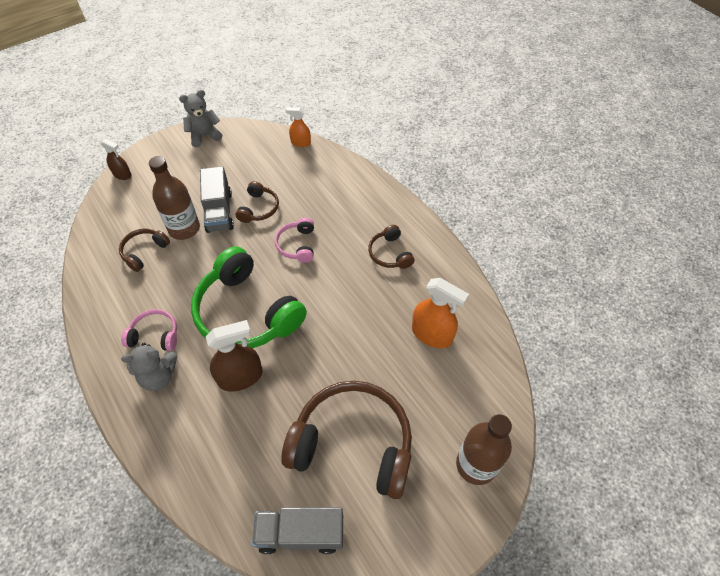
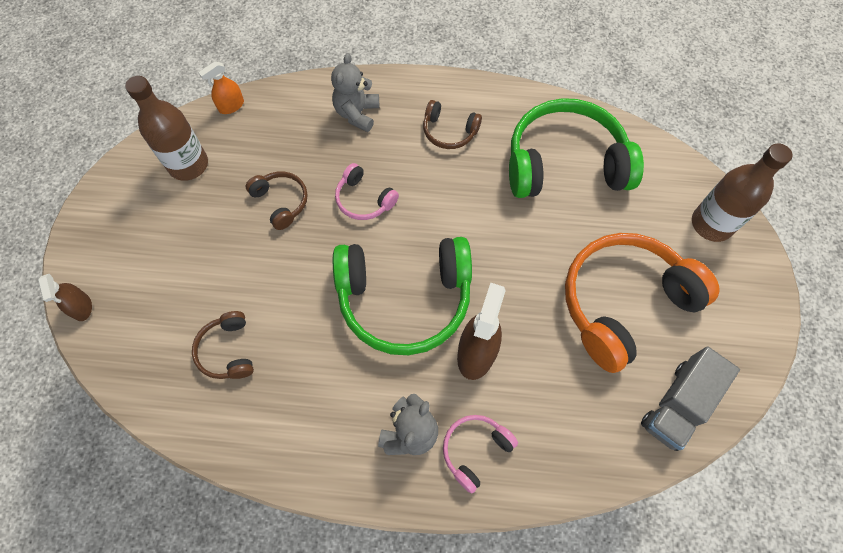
camera: 50 degrees left, 10 degrees up
brown spray bottle [101,139,132,180] -> brown spray bottle turned 90 degrees clockwise [38,274,92,321]
pink headphones [121,309,177,351] -> pink headphones moved to [443,415,518,494]
brown bottle [149,156,200,240] -> brown bottle moved to [125,76,208,181]
grey teddy bear [179,90,222,147] -> grey teddy bear moved to [331,53,379,132]
grey truck [200,166,234,233] -> none
brown headphones [281,381,412,499] -> orange headphones [565,233,720,373]
orange spray bottle [412,278,469,348] -> green headphones [509,98,644,198]

